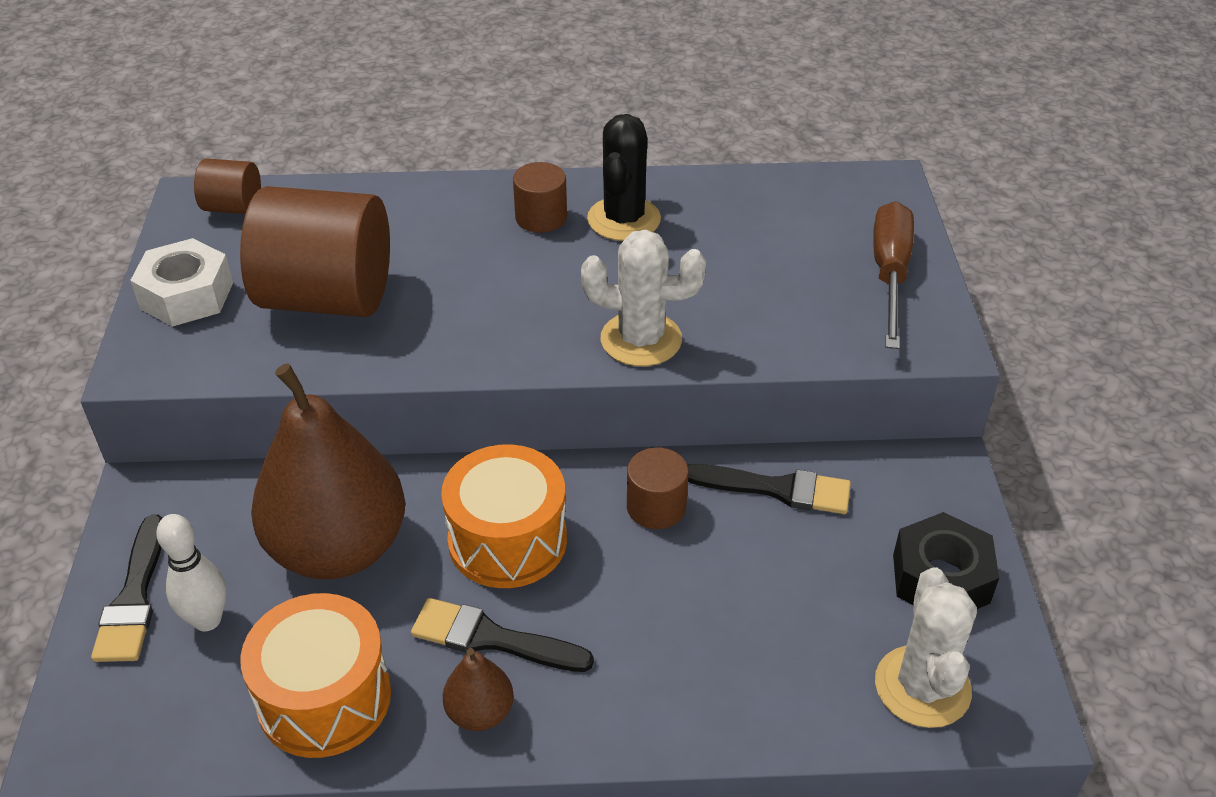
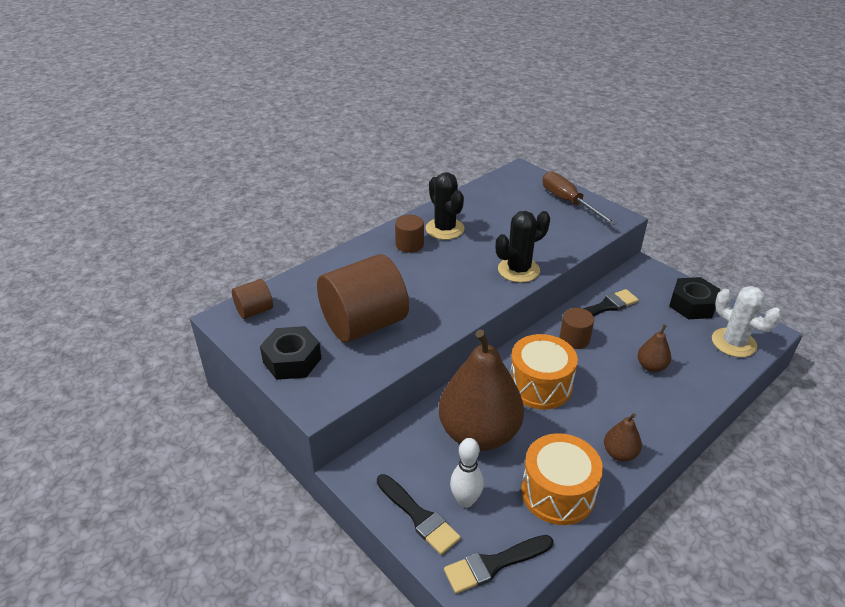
camera: 40 degrees left, 5 degrees down
white nut [130,238,233,327] -> black nut [260,326,322,380]
black brush [411,598,594,672] -> black brush moved to [444,535,553,594]
white cactus [581,230,706,366] -> black cactus [496,211,550,283]
none -> brown pear [637,324,671,372]

